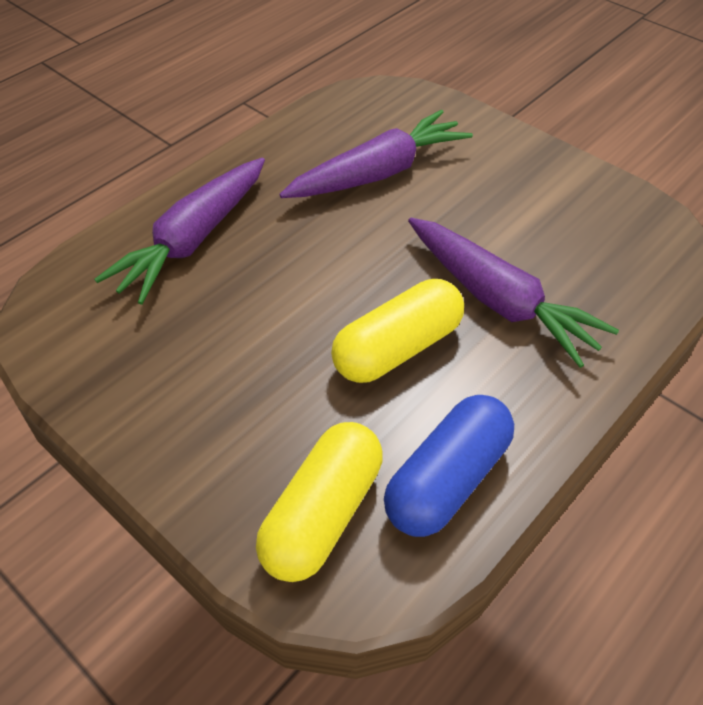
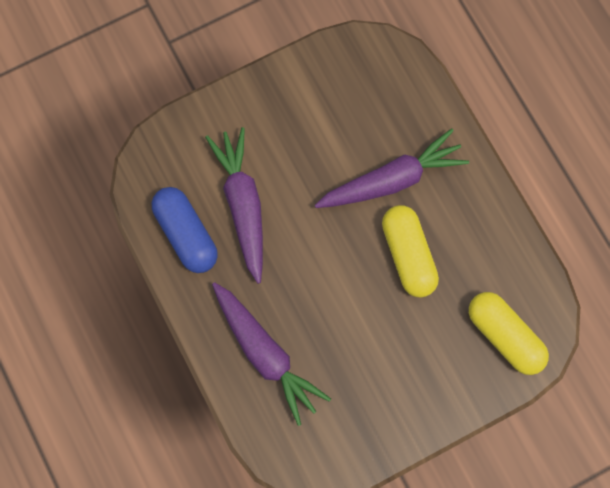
camera: 70 degrees left, 25 degrees up
blue capsule [384,395,514,537] -> blue capsule moved to [152,187,218,273]

